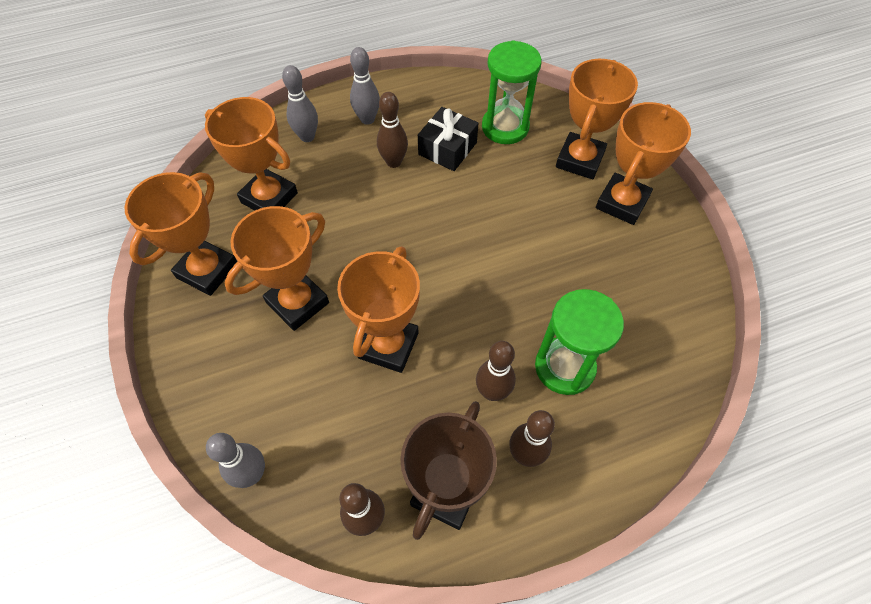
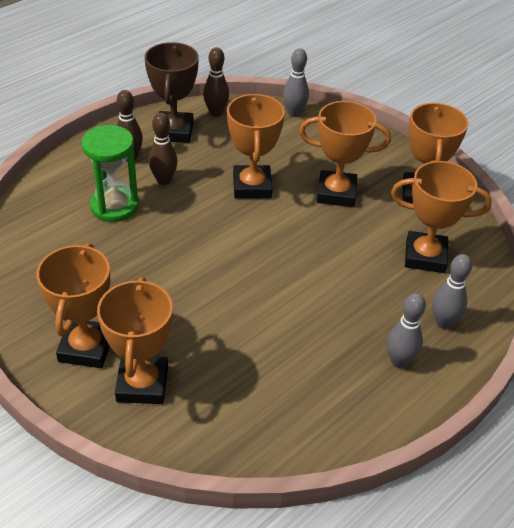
camera: 155 degrees right, 15 degrees down
orange trophy [225,206,329,331] -> orange trophy turned 75 degrees clockwise [299,101,391,207]
brown bowling pin [377,92,408,168] -> none
black gift [418,107,479,171] -> none
green hourglass [482,40,542,144] -> none

